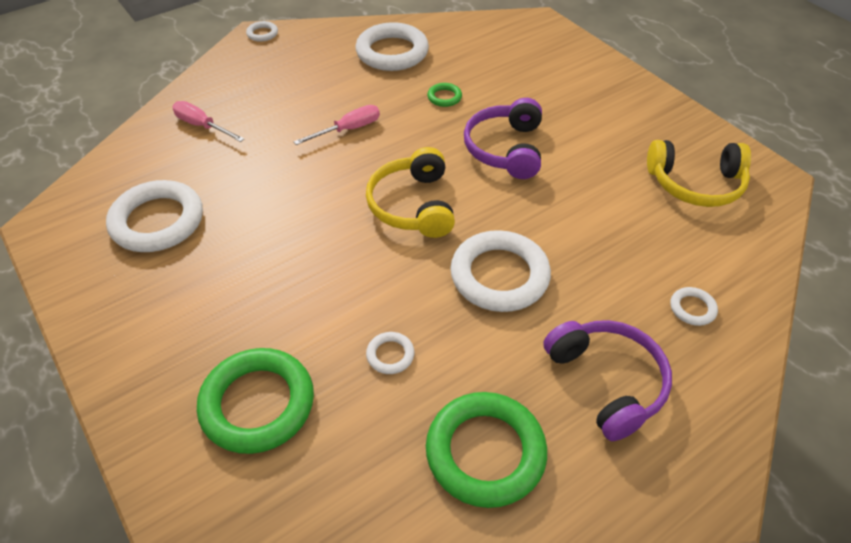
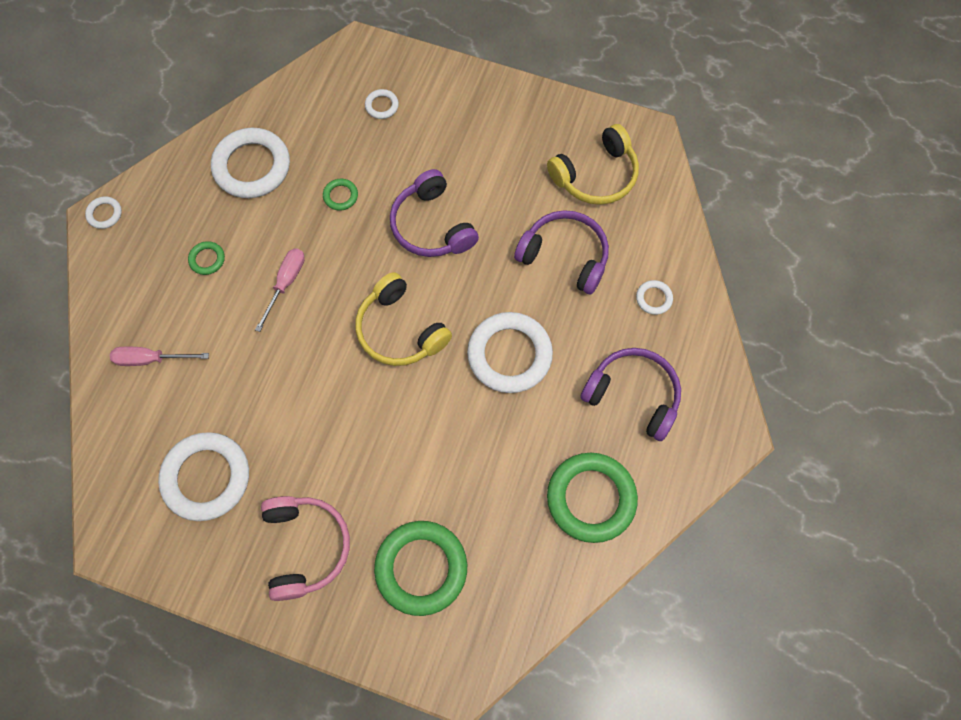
camera: 35 degrees left, 20 degrees up
white ring [366,332,415,374] -> white ring moved to [365,89,399,119]
none -> green ring [188,241,225,275]
none -> pink headphones [261,496,350,601]
none -> purple headphones [514,210,609,294]

